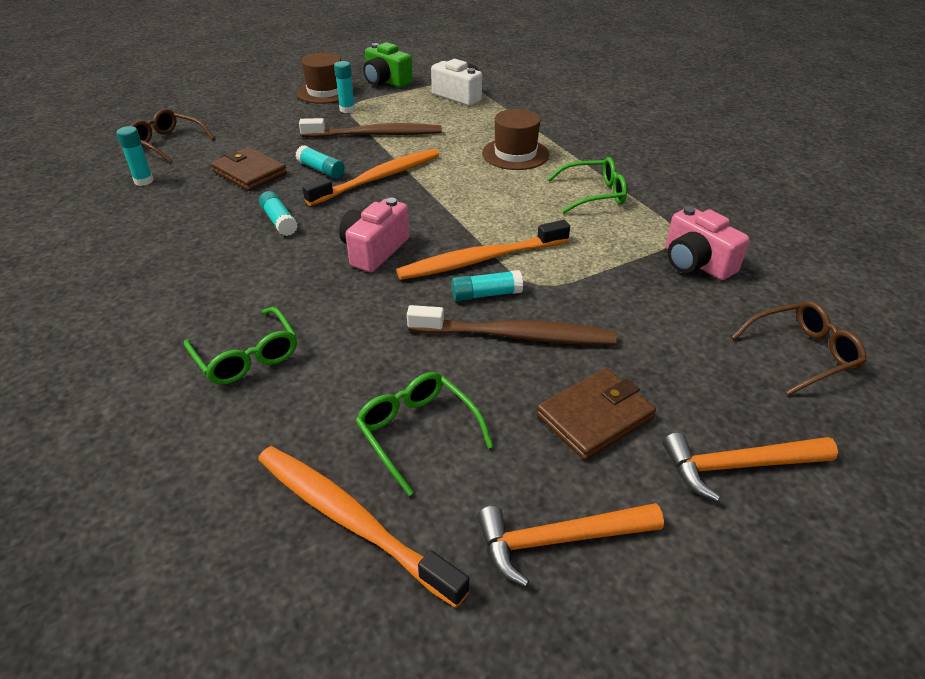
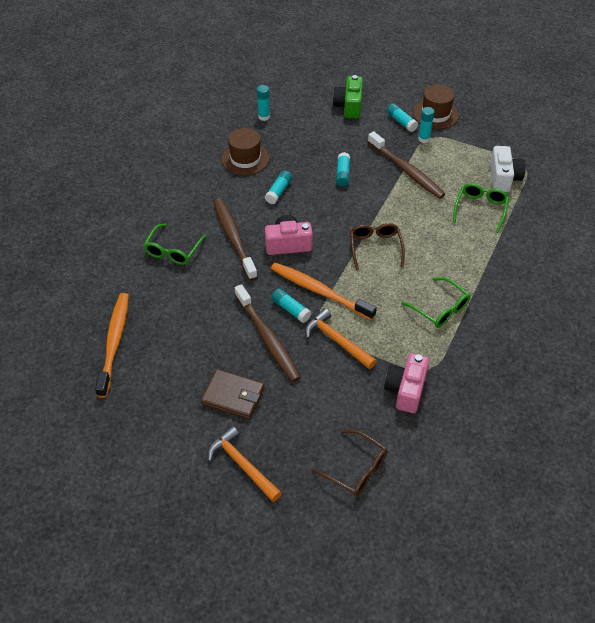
camera: 55 degrees right, 10 degrees up
brown glasses [130,109,215,163] -> brown glasses moved to [350,223,405,270]
brown wallet [211,147,287,191] -> none
orange toothbrush [302,149,439,206] -> none
green glasses [355,372,494,496] -> green glasses moved to [453,183,509,233]
green camera [363,42,413,88] -> green camera moved to [332,75,363,119]
orange hammer [477,503,664,587] -> orange hammer moved to [305,308,376,369]
brown hat [482,109,549,170] -> brown hat moved to [221,128,269,175]
none -> brown toothbrush [213,198,257,281]
none -> turquoise glue stick [387,104,418,132]

